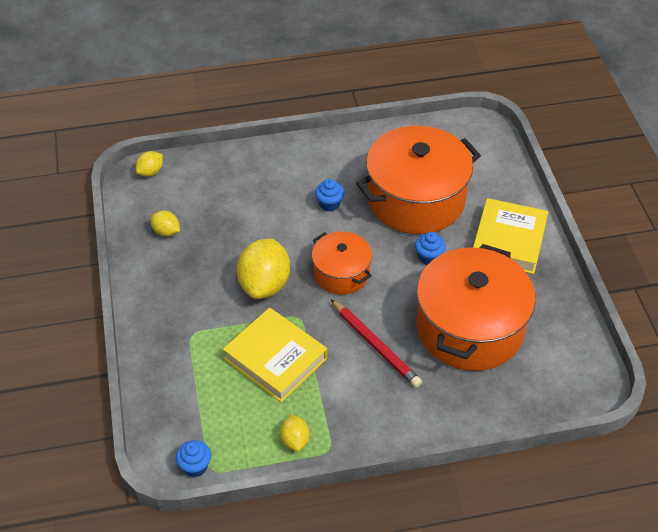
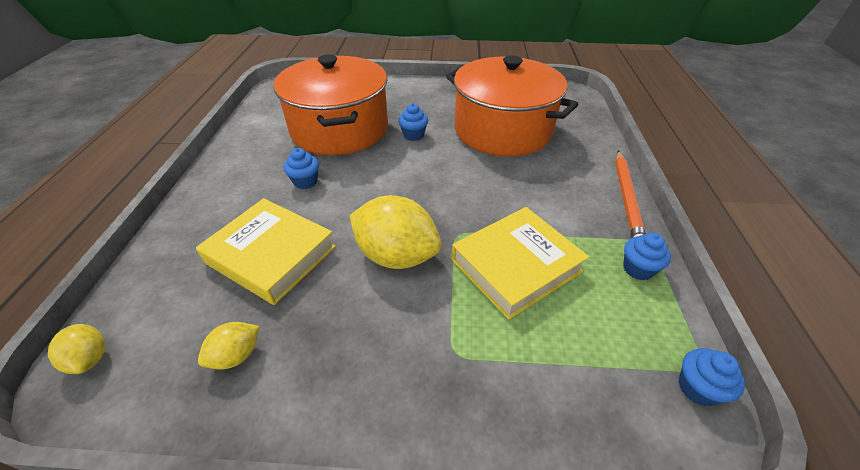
camera: 75 degrees left, 5 degrees down
yellow lemon [280,414,309,452] -> blue cupcake [623,233,671,280]
orange pot [312,232,372,294] -> none
red pencil [331,299,422,388] -> none
yellow book [473,198,548,274] -> yellow book moved to [196,198,336,305]
none -> orange pencil [615,151,645,238]

